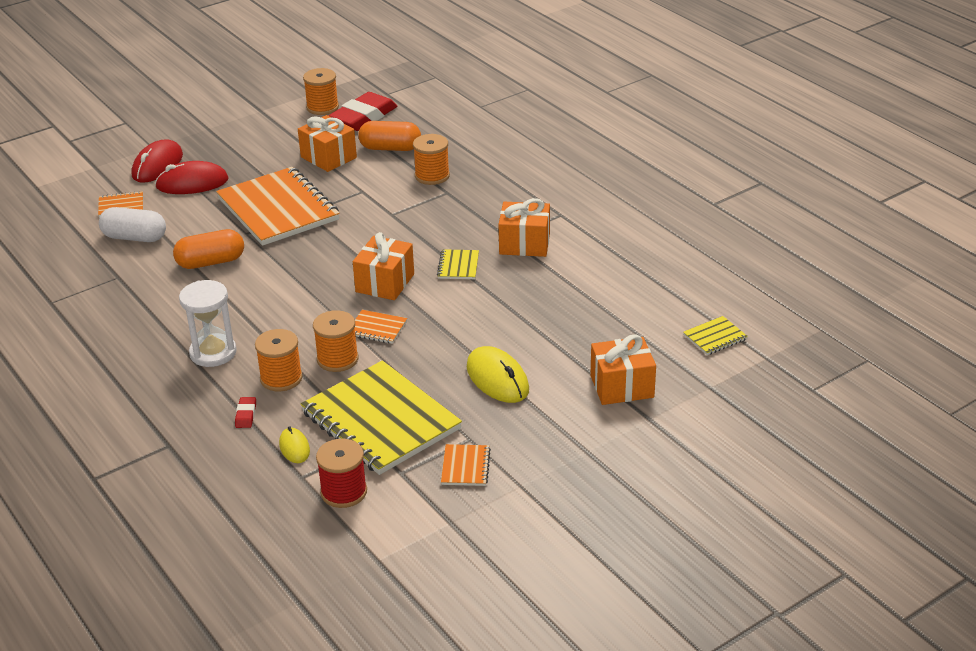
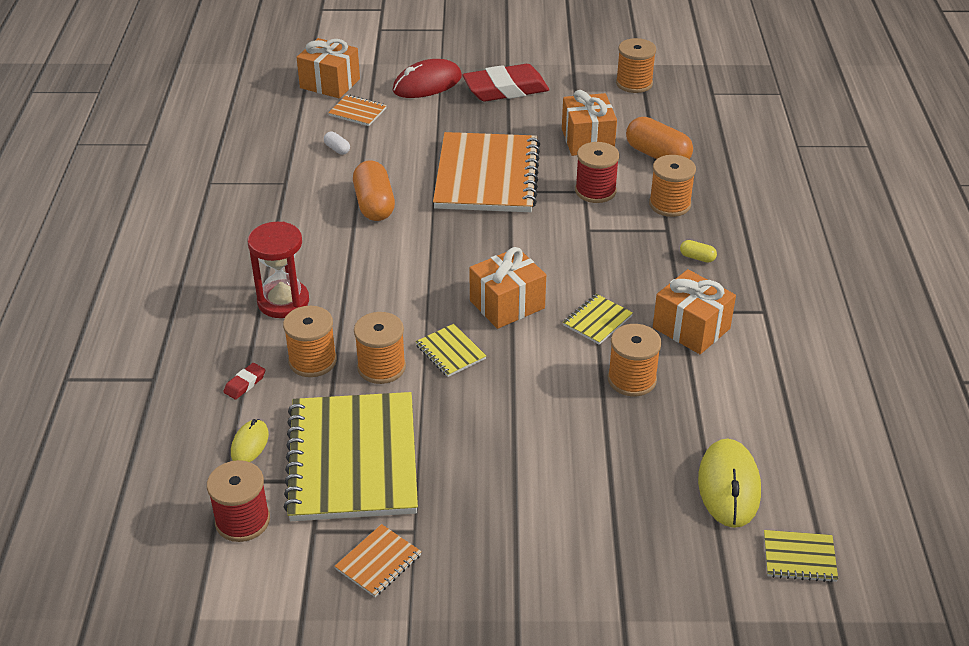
camera: 35 degrees right, 5 degrees up
white capsule [99,207,166,242] -> white capsule [324,132,350,155], size x0.46
red mouse [155,161,229,194] -> none
orange capsule [173,229,244,269] -> orange capsule turned 60 degrees clockwise [353,161,395,221]
white hourglass [179,280,237,367] -> red hourglass [248,222,309,318]
red eraser [329,92,397,131] -> red eraser moved to [462,64,549,101]
orange notebook [355,310,407,344] -> yellow notebook [415,324,486,377]
yellow mouse [467,346,529,403] -> yellow mouse moved to [698,439,761,528]
orange gift [590,334,656,405] -> orange gift moved to [296,38,360,98]
none -> red spool [575,142,619,203]
none -> orange spool [608,324,662,396]
none -> yellow capsule [680,240,717,263]

